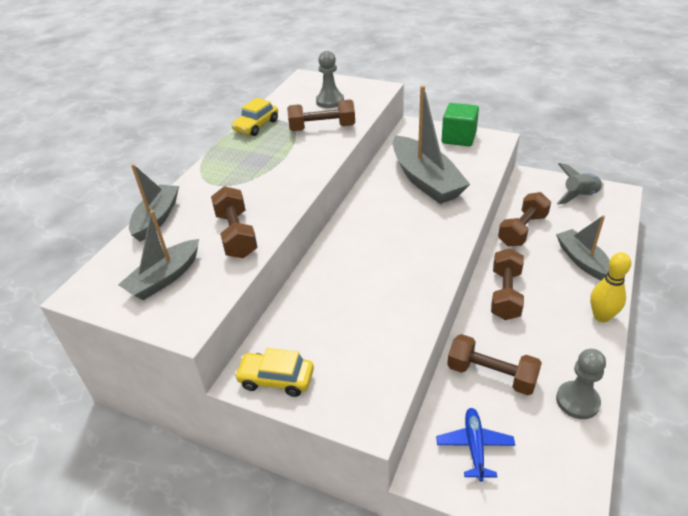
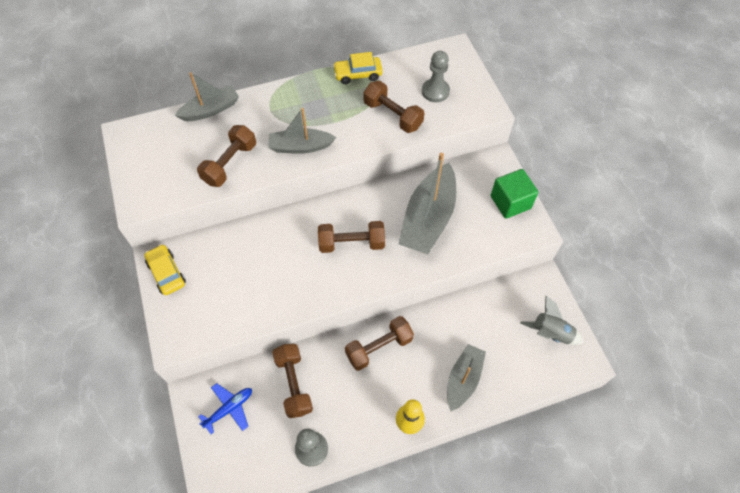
camera: 45 degrees right, 20 degrees up
grey boat [118,210,199,300] -> grey boat moved to [269,108,336,154]
brown dumbbell [498,192,551,246] -> brown dumbbell moved to [318,221,385,253]

